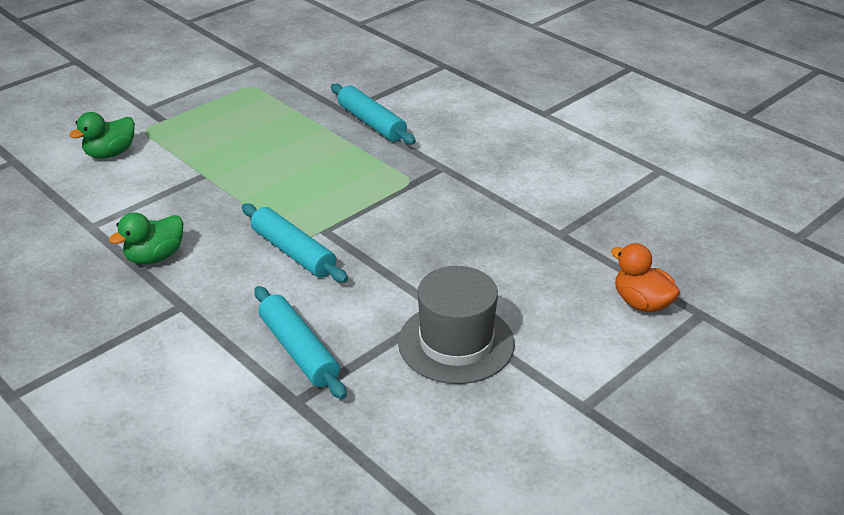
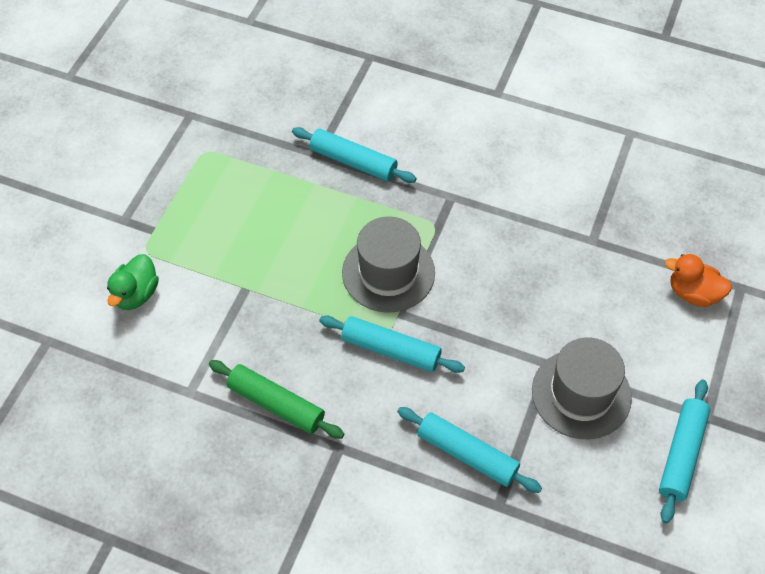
camera: 25 degrees left, 20 degrees up
green duck [109,212,183,265] -> green rolling pin [209,360,344,439]
none -> grey hat [342,216,435,313]
none -> turquoise rolling pin [659,380,710,523]

